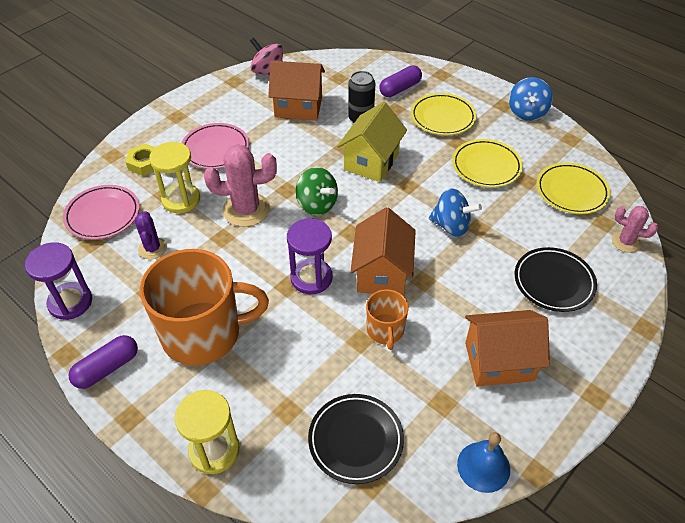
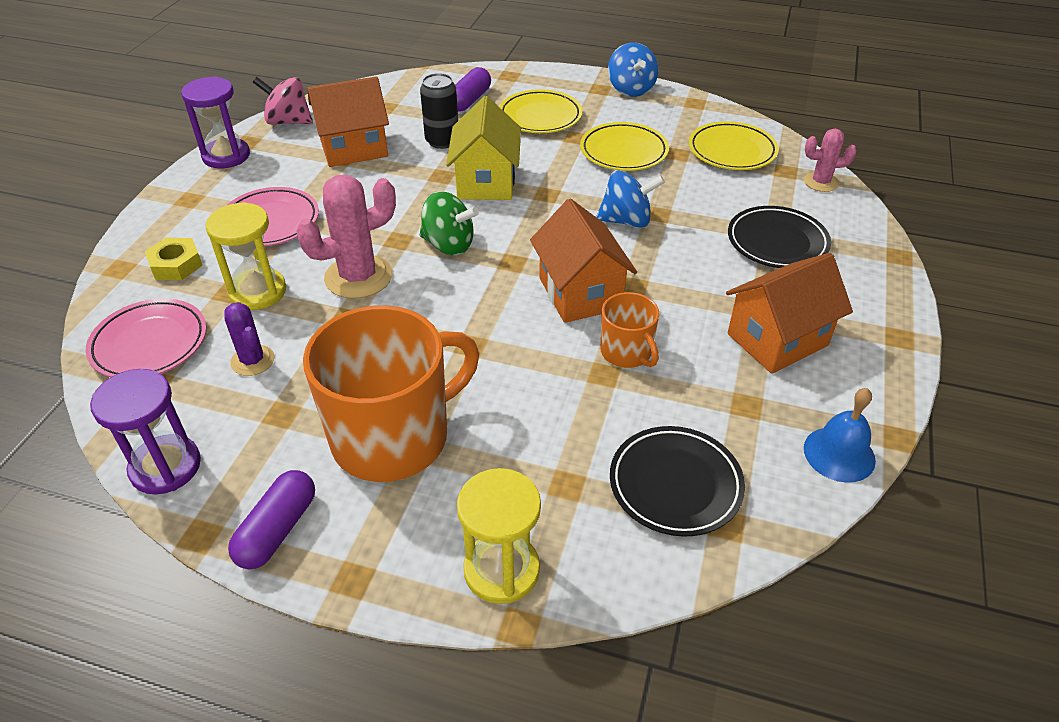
camera: 25 degrees left, 5 degrees down
purple hourglass [287,218,333,294] -> purple hourglass moved to [181,76,250,168]

